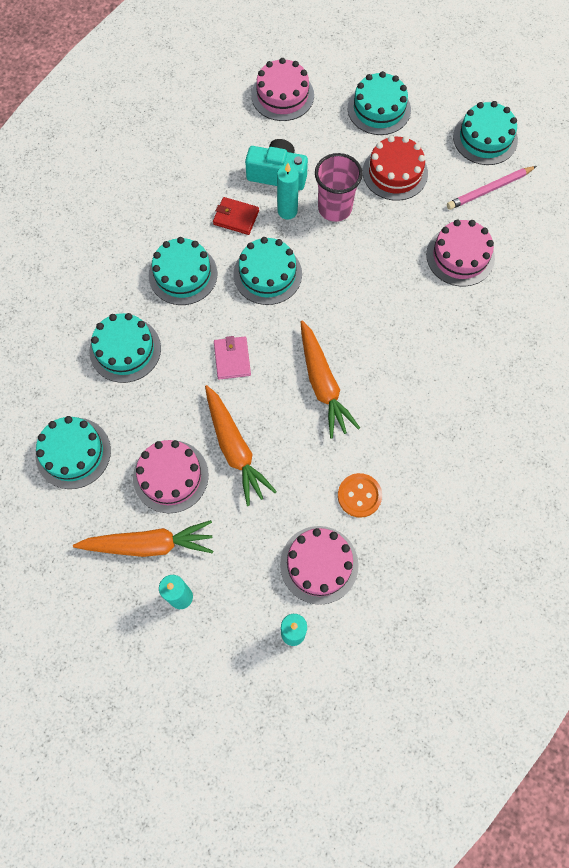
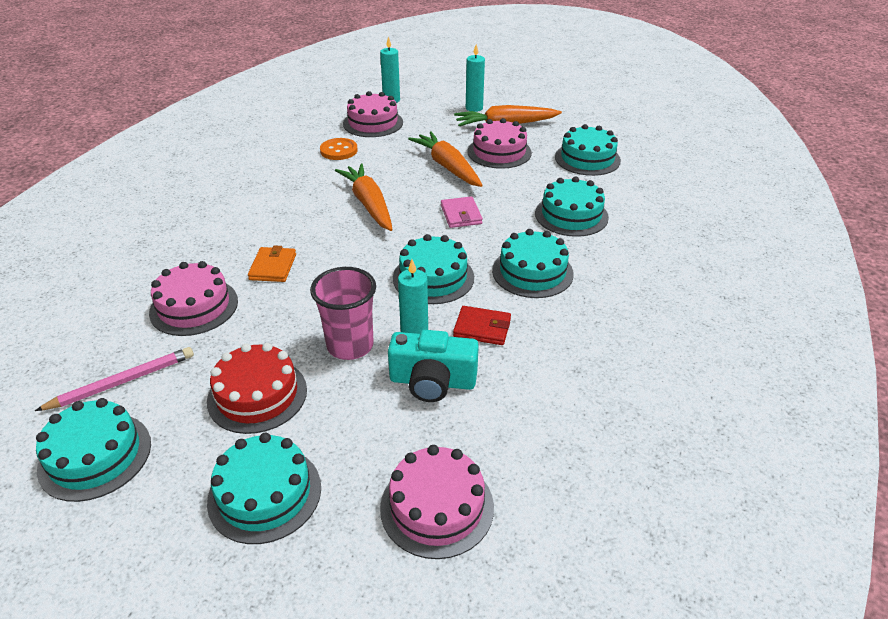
camera: 175 degrees right, 30 degrees down
none -> orange wallet [248,245,296,282]

